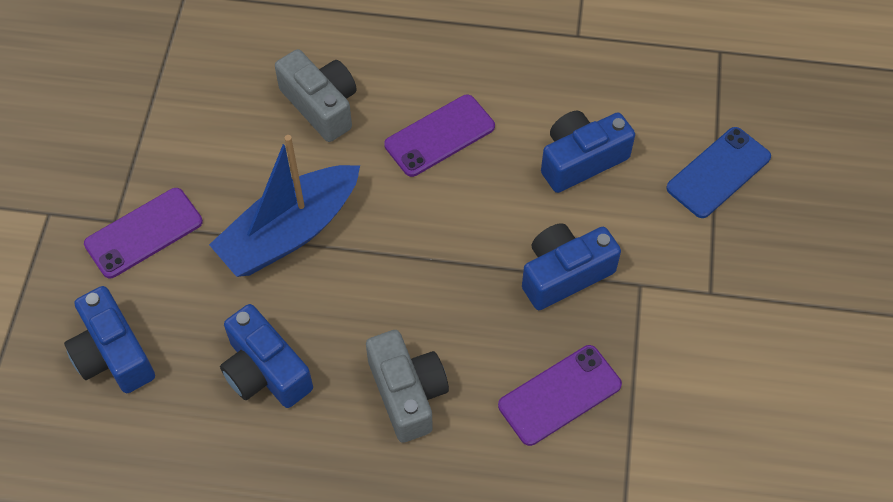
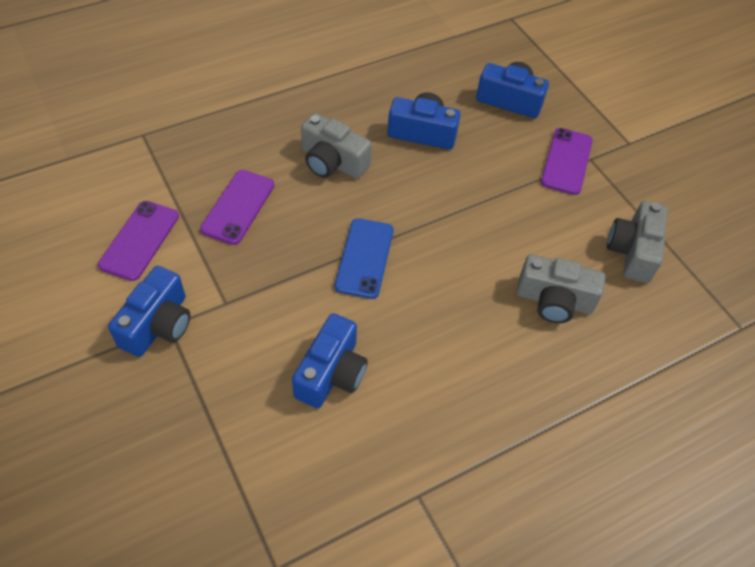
camera: 140 degrees right, 5 degrees down
blue boat [209,135,360,277] -> none
purple phone [384,95,495,177] -> purple phone moved to [98,201,179,281]
blue camera [522,223,621,310] -> blue camera moved to [108,266,190,357]
blue phone [666,127,771,218] -> blue phone moved to [335,218,394,299]
none -> grey camera [607,201,668,283]

